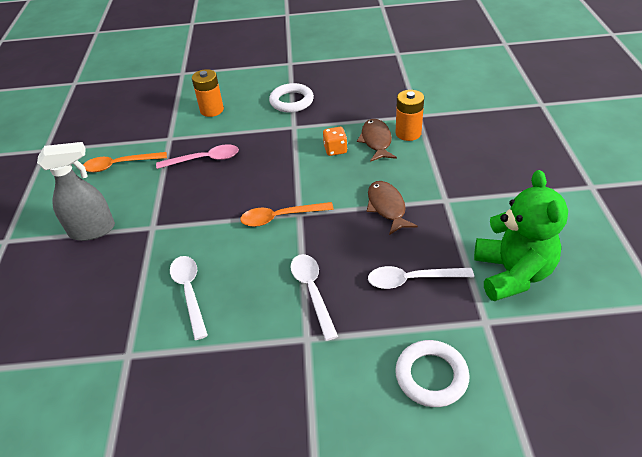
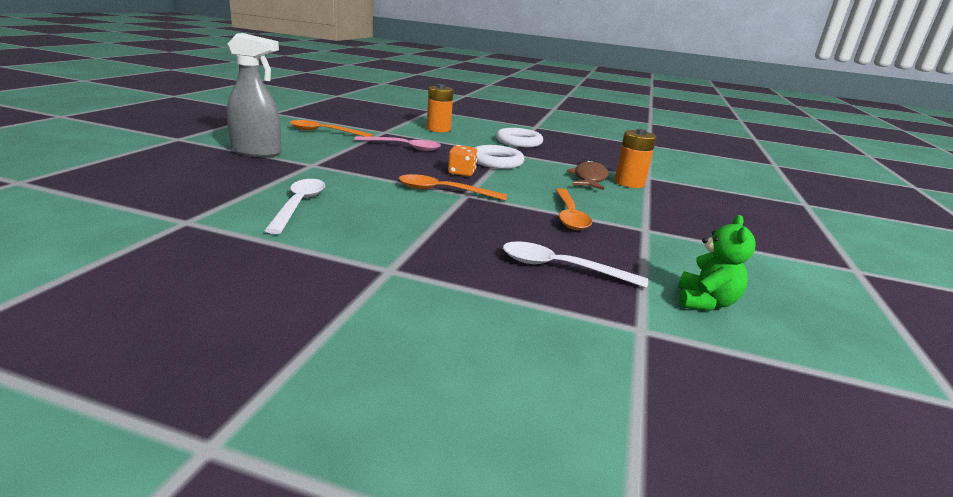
camera: 15 degrees right, 20 degrees down
white spoon [290,254,338,341] -> none
orange dice [323,127,347,156] -> orange dice moved to [448,145,478,176]
brown fish [367,181,418,235] -> orange spoon [555,188,592,230]
white ring [395,340,470,407] -> white ring moved to [475,145,525,169]
green teddy bear [474,170,568,301] -> green teddy bear [678,215,756,311], size x0.54

